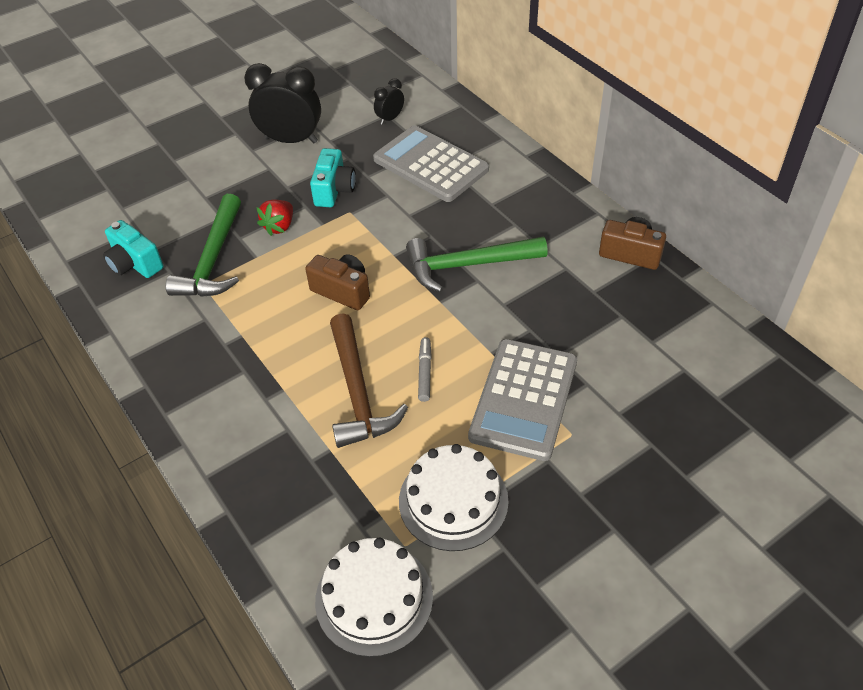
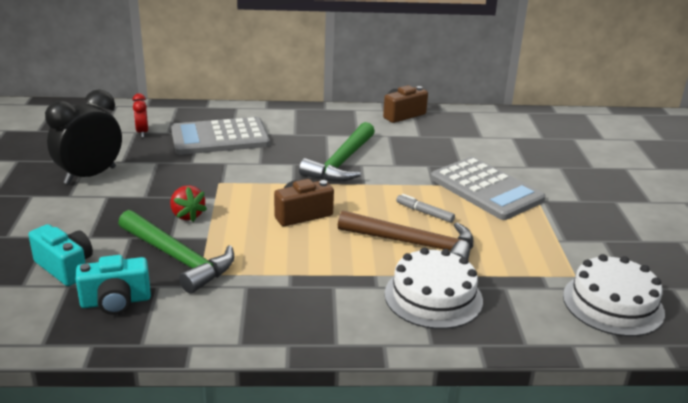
camera: 60 degrees left, 20 degrees down
turquoise camera [310,148,356,207] -> turquoise camera moved to [29,224,93,286]
black clock [374,78,404,125] -> red clock [132,93,148,137]
white cake [399,444,509,551] -> white cake moved to [384,247,483,329]

